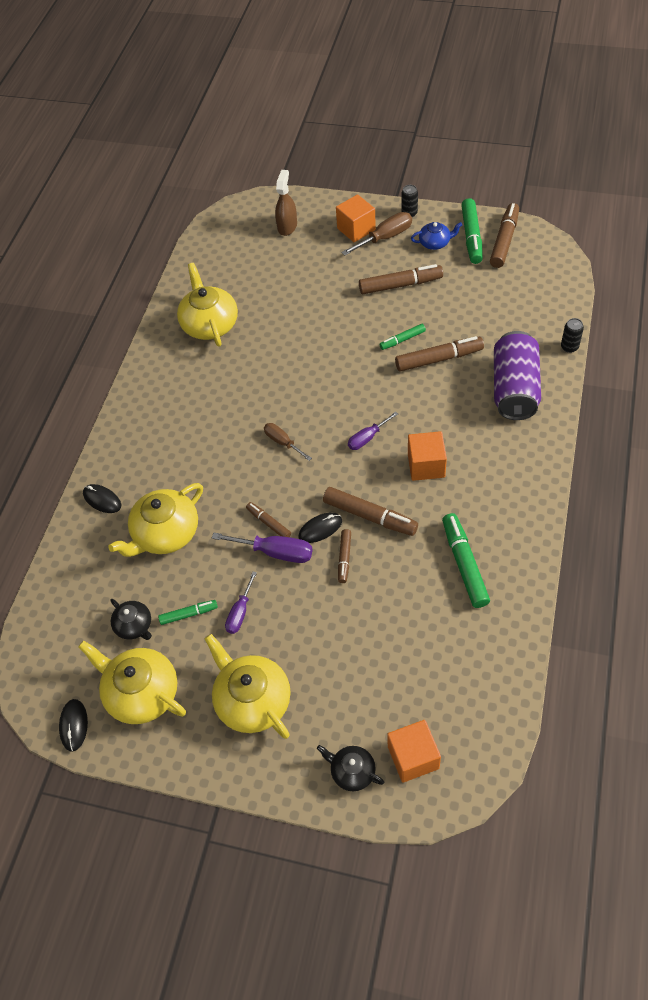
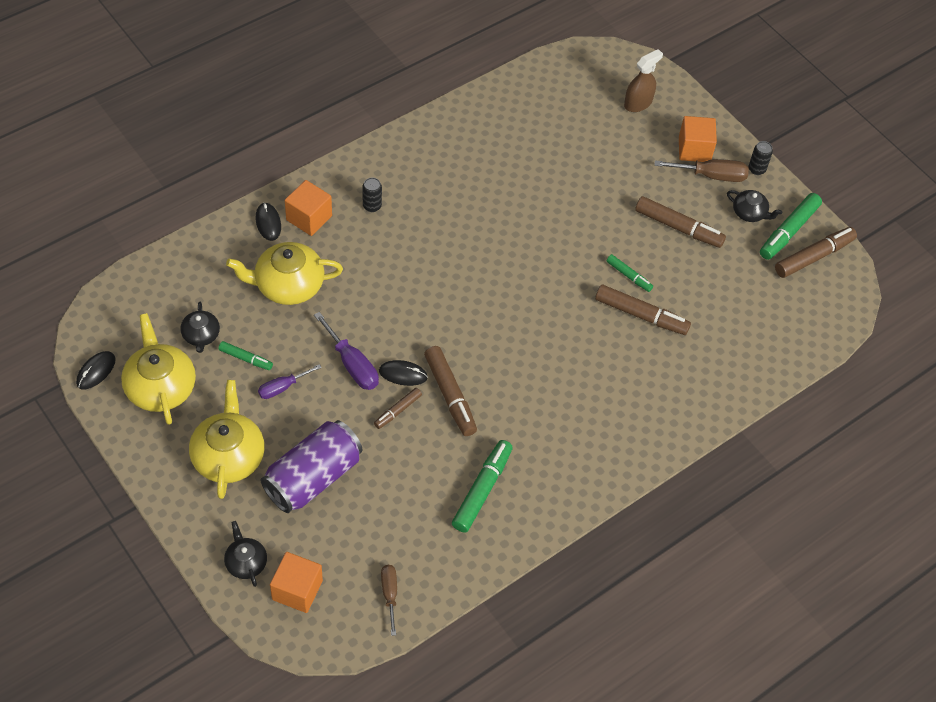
camera: 30 degrees right, 0 degrees up
yellow teapot [177,263,238,347] -> none
brown marker [246,502,291,537] -> none
brown screwdriver [264,423,312,461] -> brown screwdriver moved to [381,565,397,636]
purple screwdriver [348,412,398,450] -> none
green marker [379,324,426,350] -> green marker turned 150 degrees counterclockwise [606,254,653,292]
orange cube [408,431,447,481] -> orange cube moved to [285,180,332,236]
blue teapot [411,222,462,250] -> black teapot [727,190,782,222]
purple can [494,331,541,420] -> purple can moved to [261,420,362,513]
black can [561,318,584,353] -> black can moved to [362,177,382,212]

